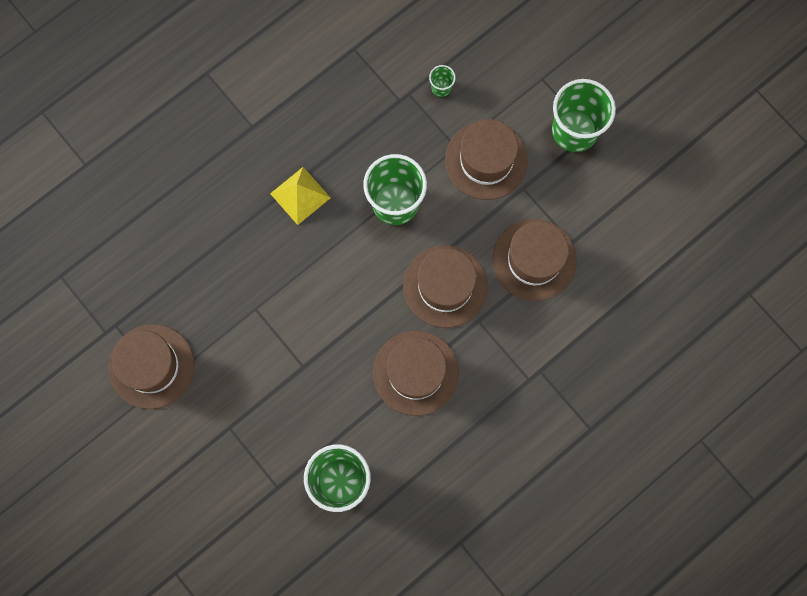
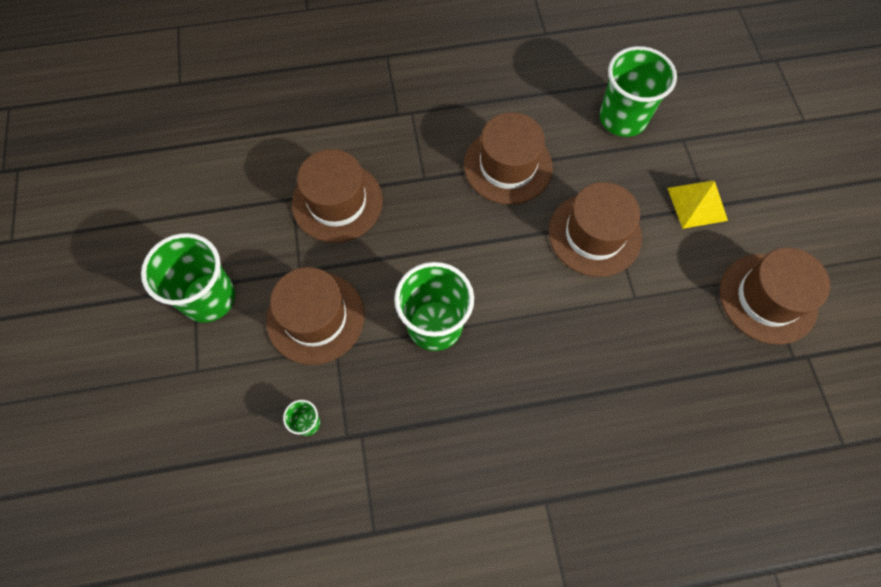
camera: 150 degrees left, 10 degrees down
yellow pyramid [270,167,331,225] -> yellow pyramid moved to [667,180,728,229]
brown hat [403,245,488,328] -> brown hat moved to [549,182,642,277]

